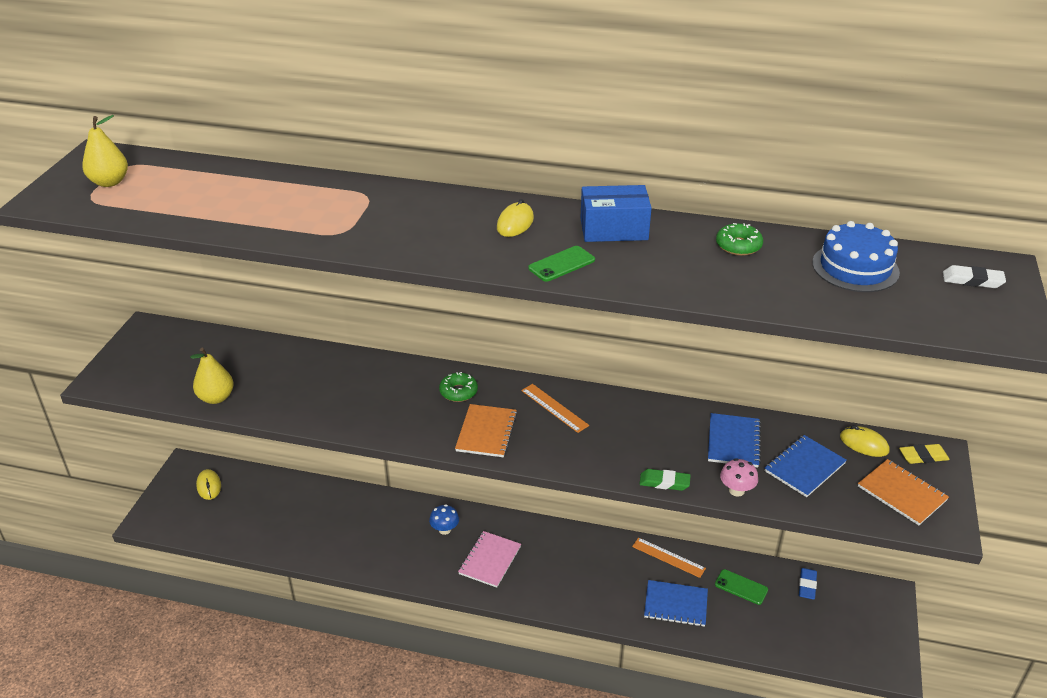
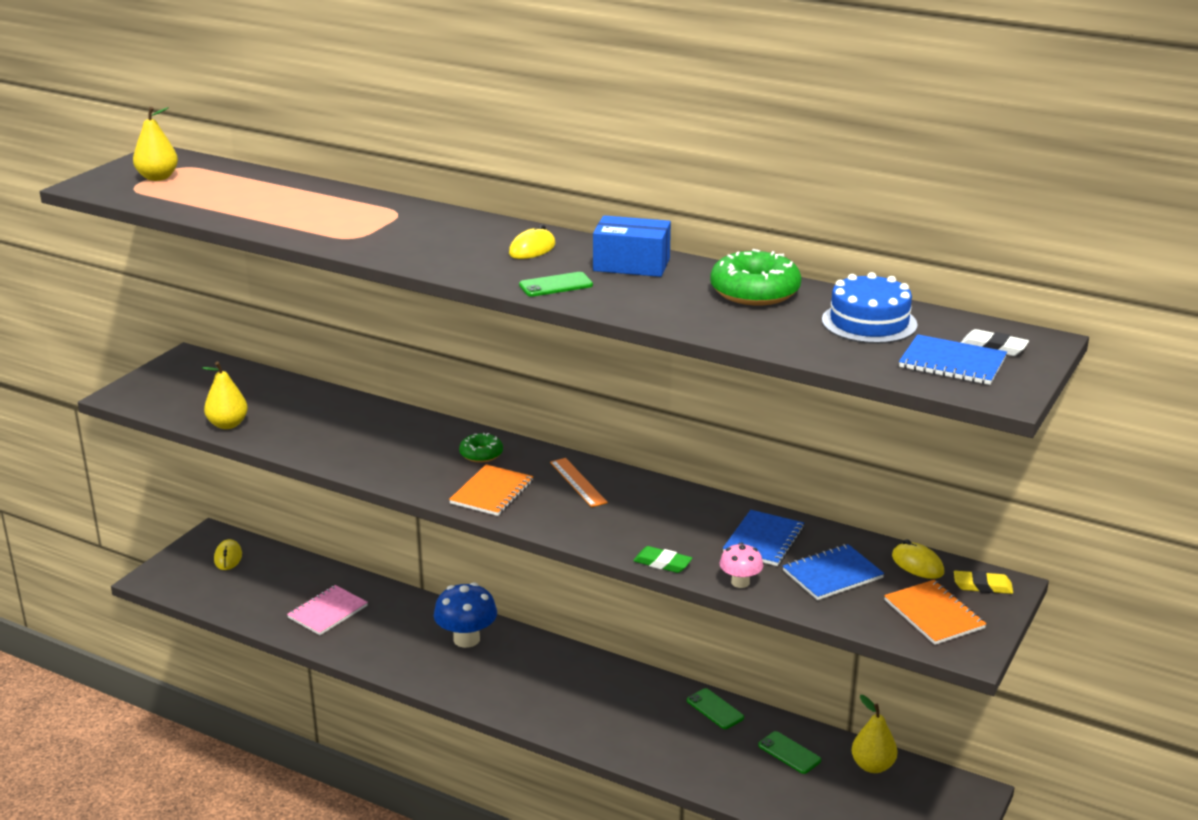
camera: 15 degrees right, 10 degrees down
blue mushroom [429,504,459,535] -> blue mushroom [434,582,497,648], size x1.79
pink notebook [458,531,521,588] -> pink notebook moved to [287,585,368,635]
orange ruler [632,538,706,578] -> green phone [687,688,744,729]
blue notebook [644,580,708,627] -> blue notebook moved to [899,334,1007,385]
green donut [716,223,763,256] -> green donut [710,249,802,305], size x1.76
blue eraser [799,568,817,600] -> yellow pear [851,695,898,773]

